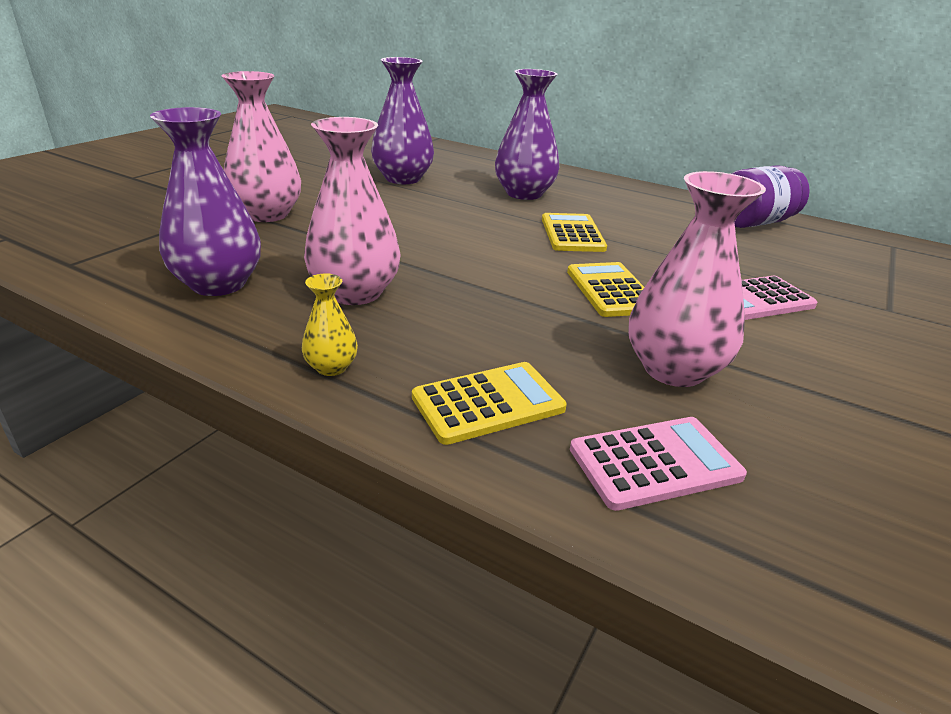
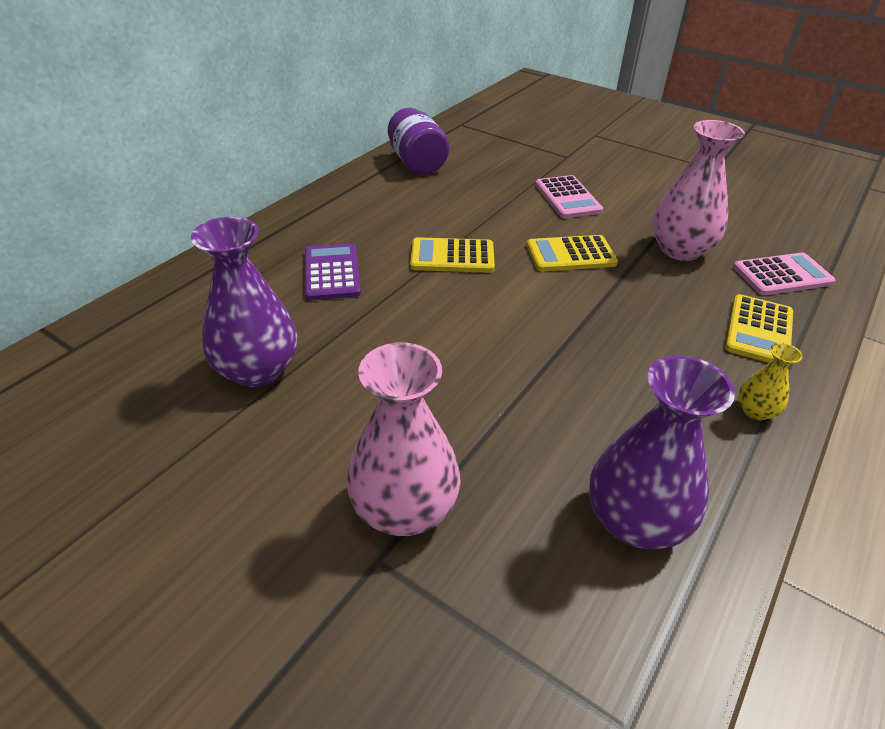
camera: 85 degrees left, 10 degrees up
pink vase [304,117,401,305] -> none
yellow calculator [412,362,567,445] -> yellow calculator turned 135 degrees counterclockwise [725,294,793,363]
purple vase [495,69,559,200] -> purple calculator [305,243,361,300]
pink calculator [570,417,747,511] -> pink calculator turned 90 degrees clockwise [733,252,835,295]

